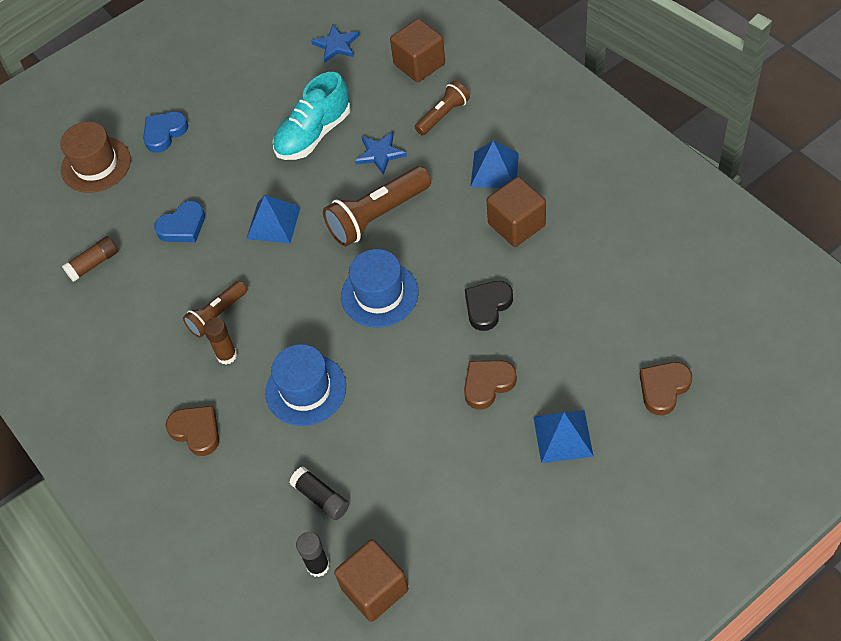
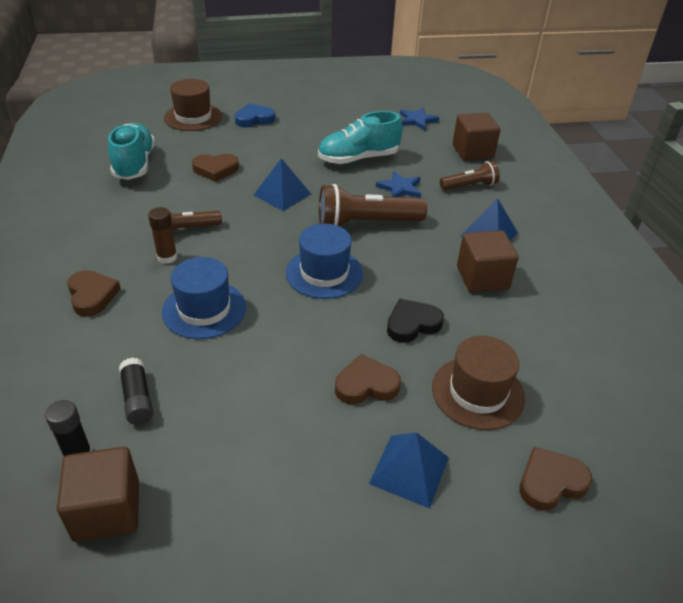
camera: 20 degrees right, 15 degrees down
brown glue stick [62,236,118,282] -> turquoise shoe [108,123,155,180]
blue heart [154,201,205,242] -> brown heart [192,154,239,182]
none -> brown hat [432,336,525,430]

